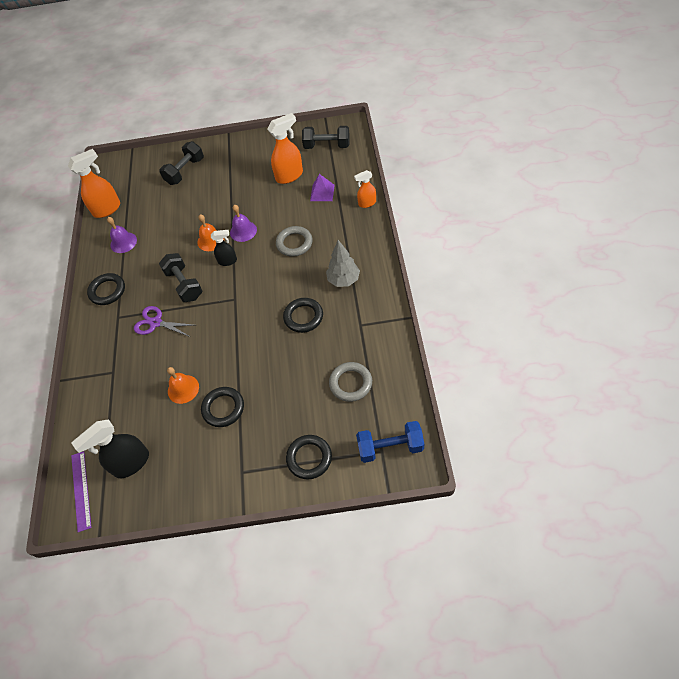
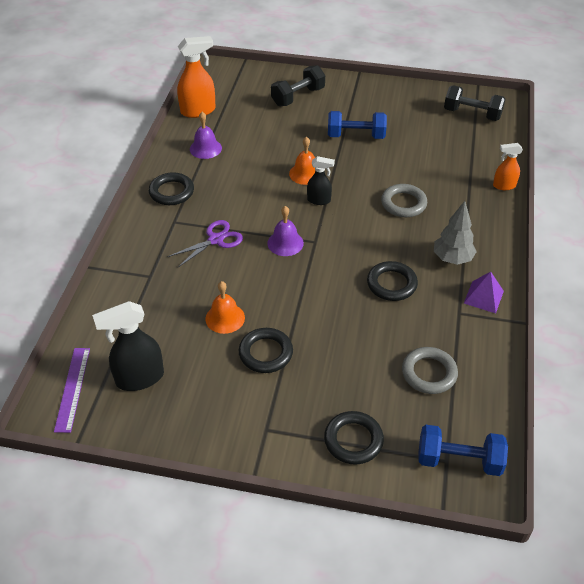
camera: 10 degrees right, 10 degrees down
purple scissors [134,306,195,337] -> purple scissors turned 105 degrees clockwise [167,220,243,267]
black dumbbell [159,253,203,302] -> none
purple bell [230,205,257,242] -> purple bell moved to [267,206,304,256]
orange spray bottle [267,113,303,184] -> none
purple pyramid [310,174,335,201] -> purple pyramid moved to [464,272,504,313]
none -> blue dumbbell [328,111,387,139]

